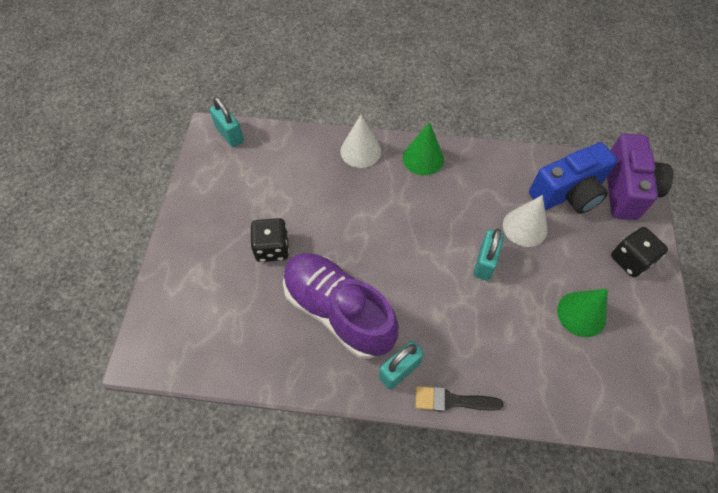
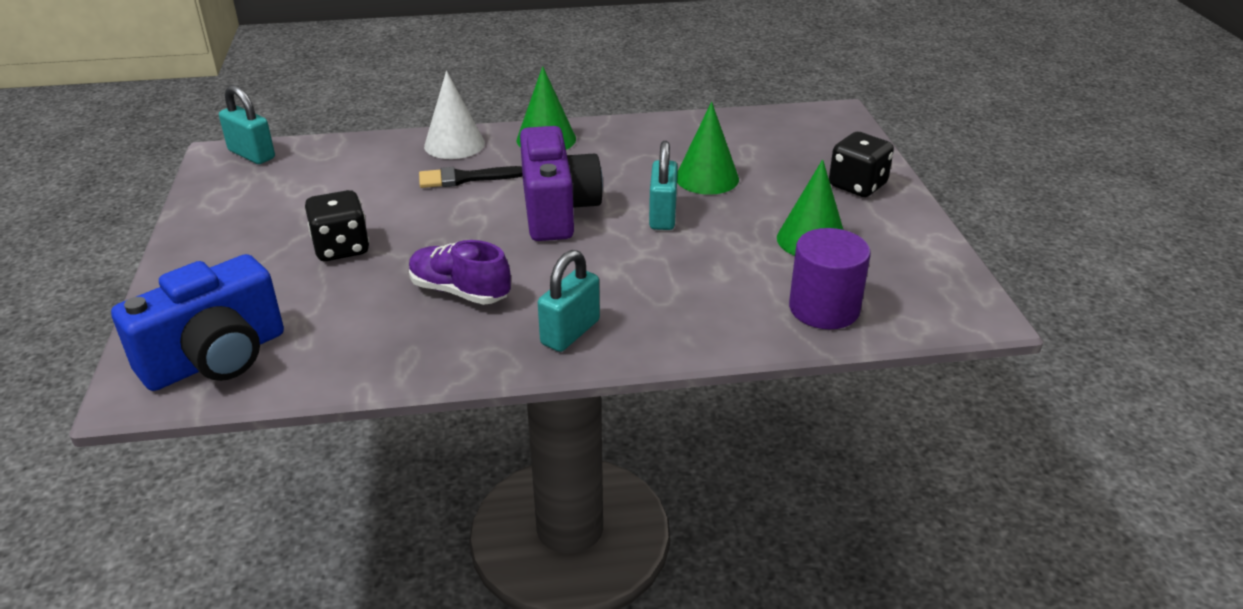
camera: 15 degrees left, 25 degrees down
purple shoe [283,253,398,359] -> purple shoe [409,240,511,305], size x0.55
black brush [415,386,504,412] -> black brush moved to [419,166,523,188]
white cone [503,195,548,247] -> green cone [677,102,739,195]
blue camera [529,142,617,214] -> blue camera moved to [111,254,284,391]
purple camera [607,133,673,220] -> purple camera moved to [520,126,603,241]
none -> purple cylinder [789,228,871,329]

